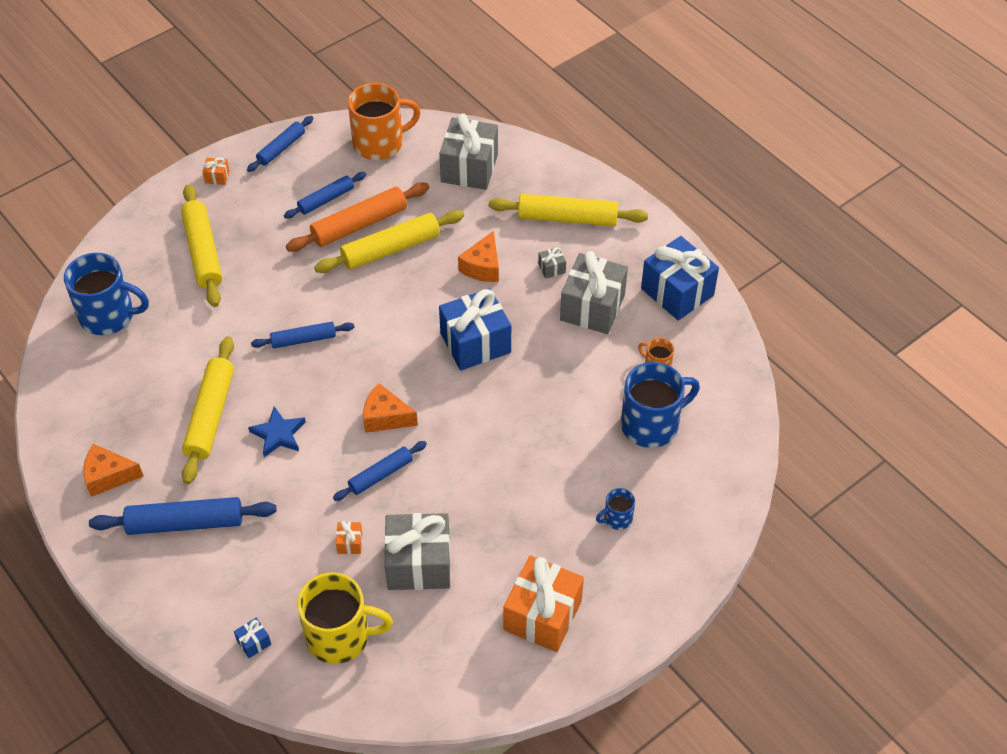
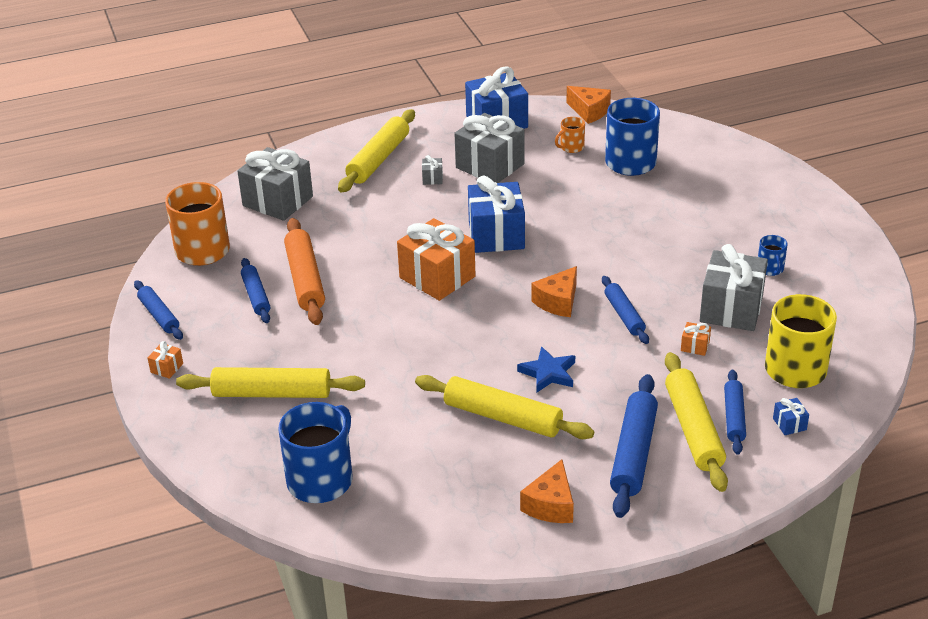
camera: 70 degrees left, 15 degrees down
blue rolling pin [251,322,355,348] -> blue rolling pin moved to [724,370,746,455]
yellow rolling pin [314,210,464,273] -> yellow rolling pin moved to [665,352,728,492]
orange cheese [458,231,499,282] -> orange cheese moved to [566,86,611,124]
orange gift [504,555,584,652] -> orange gift moved to [397,218,475,301]
blue mug [596,488,635,530] -> blue mug moved to [758,235,788,276]

